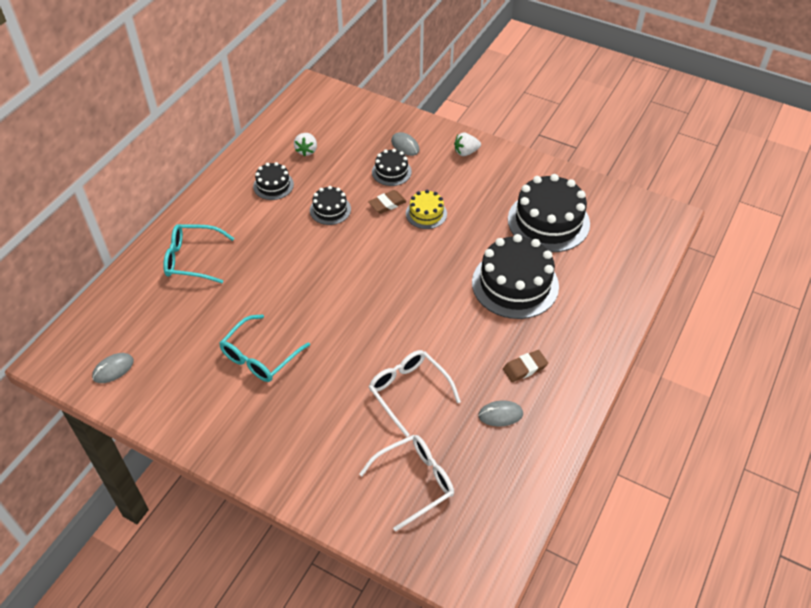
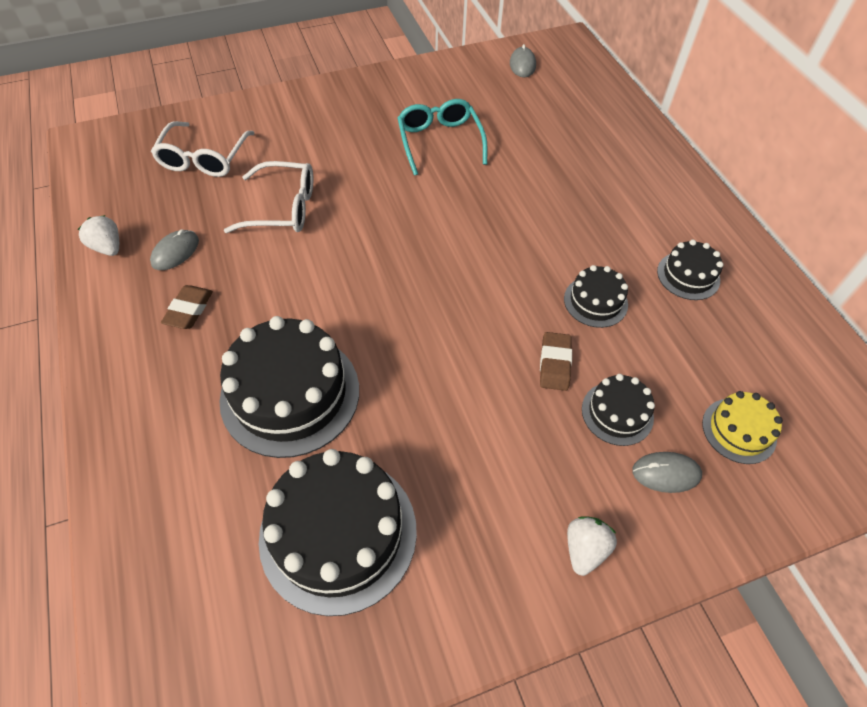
camera: 130 degrees right, 5 degrees up
turquoise glasses [163,224,234,283] -> none
white strawberry [294,133,317,156] -> white strawberry moved to [77,215,119,256]
yellow cake [406,190,447,229] -> yellow cake moved to [702,391,783,464]

